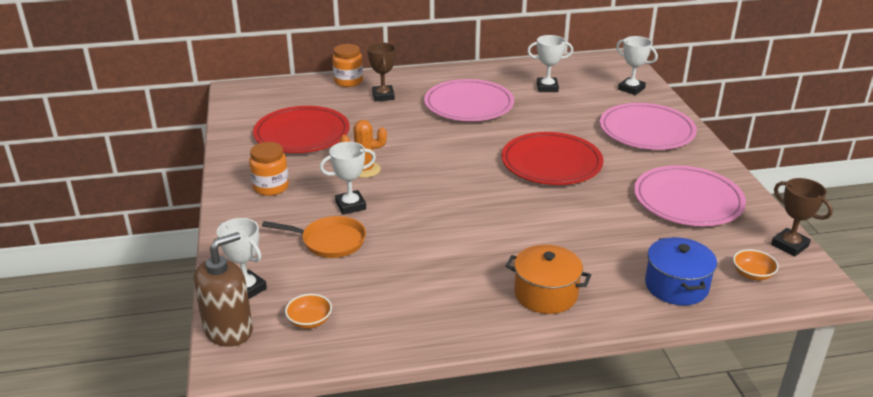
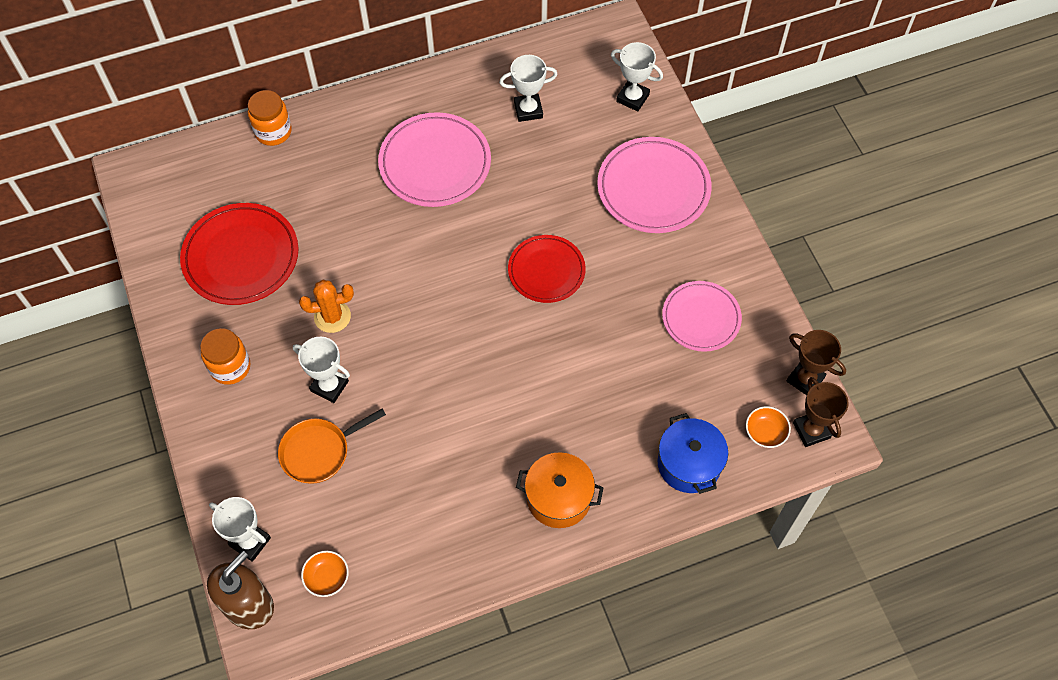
camera: 10 degrees left, 30 degrees up
orange pan [262,216,366,258] -> orange pan turned 150 degrees clockwise [278,408,386,484]
white trophy [320,142,376,215] -> white trophy turned 60 degrees clockwise [293,337,350,403]
brown trophy [367,43,396,102] -> brown trophy moved to [793,377,849,447]
red plate [502,132,603,185] -> red plate [508,235,586,303], size x0.66
pink plate [634,165,746,226] -> pink plate [662,281,742,352], size x0.66

